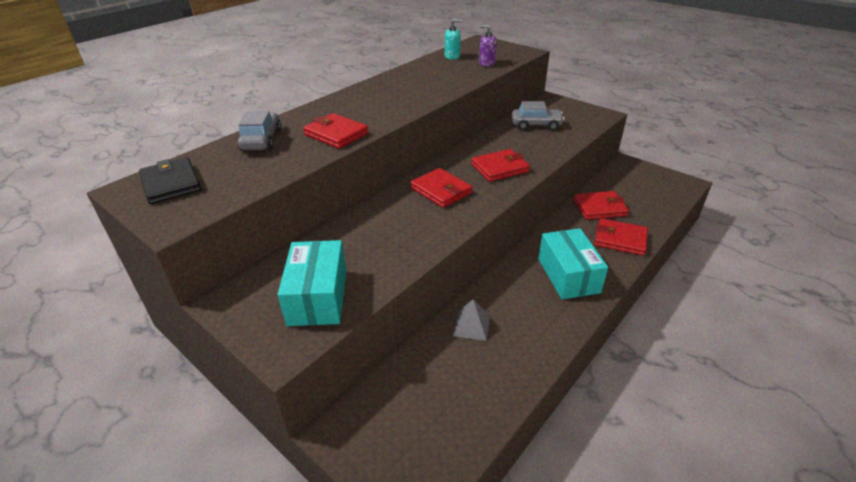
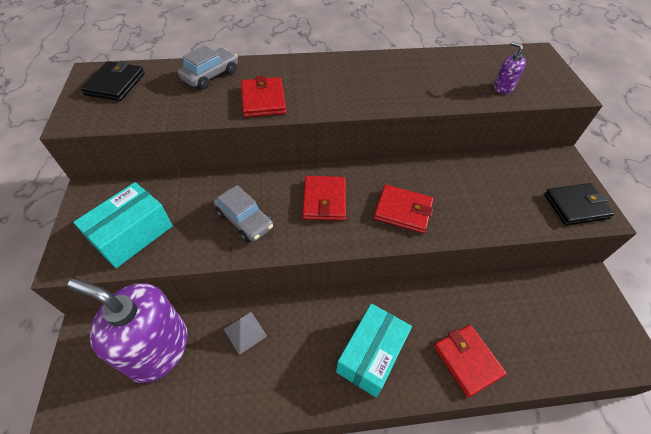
camera: 40 degrees right, 15 degrees up
turquoise soap dispenser [445,19,462,60] -> none
grey car [512,101,565,130] -> grey car moved to [214,185,273,242]
red wallet [573,191,629,220] -> none
none -> purple soap dispenser [67,278,188,383]
none -> black wallet [544,183,615,226]

